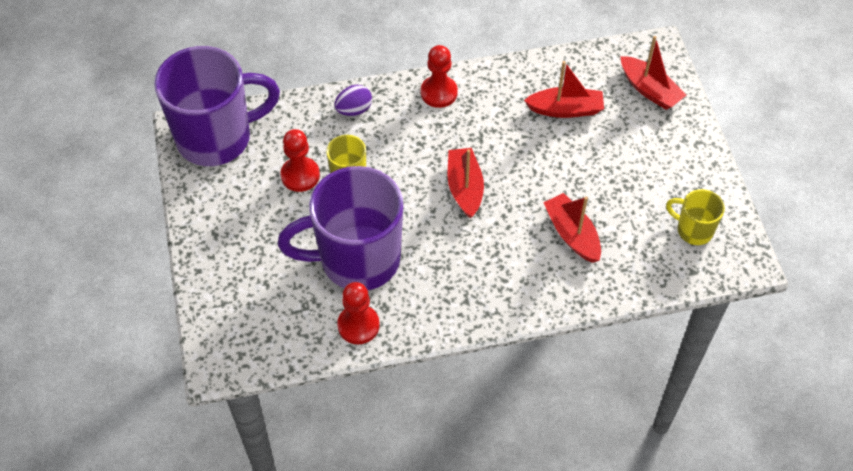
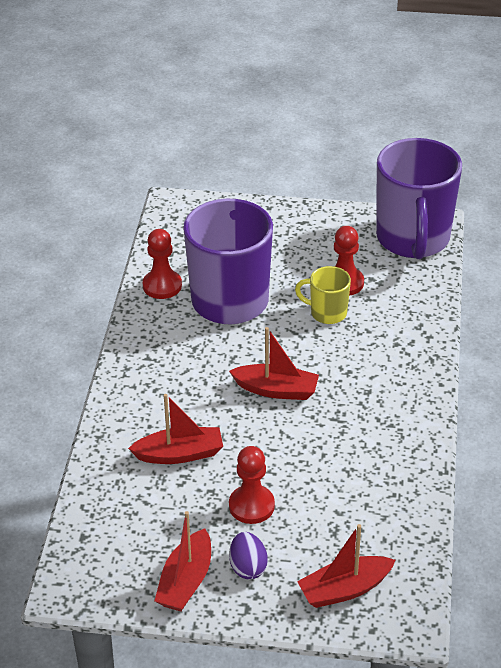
camera: 110 degrees right, 15 degrees down
purple egg [334,85,372,116] -> purple egg moved to [229,532,268,579]
red pawn [421,45,458,108] -> red pawn moved to [229,446,275,524]
red boat [524,61,604,118] -> red boat moved to [154,511,211,612]
yellow mug [666,189,725,245] -> none

